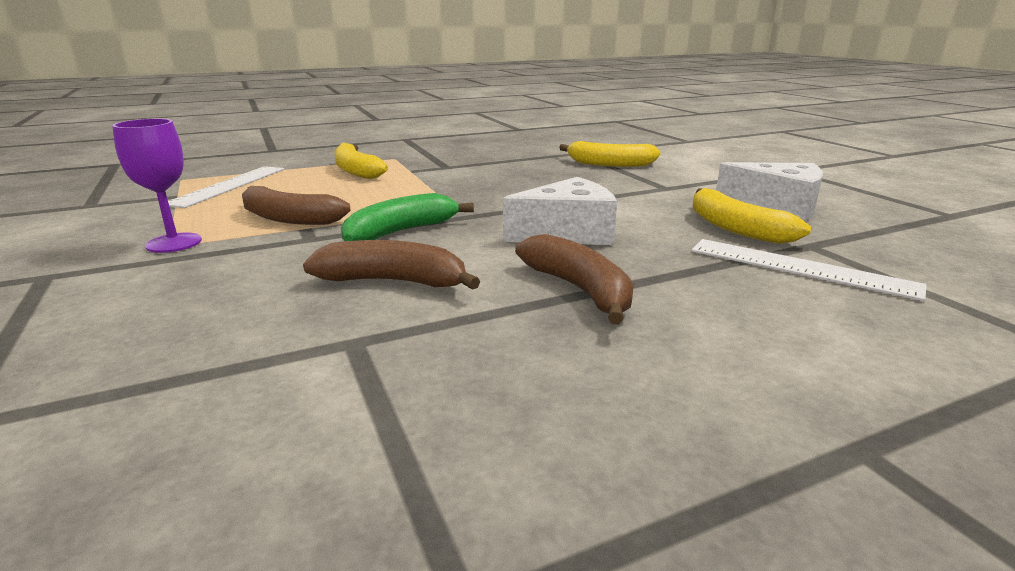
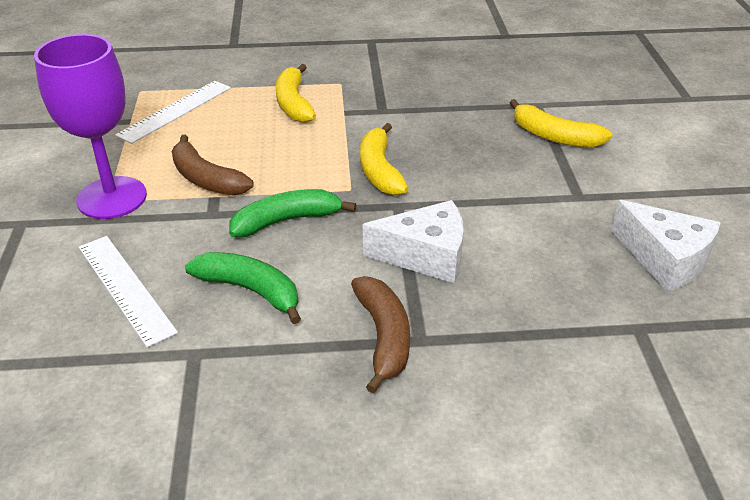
camera: 20 degrees right, 15 degrees up
purple goblet [112,119,202,253] -> purple goblet [34,34,147,219], size x1.68
brown banana [303,240,480,290] -> green banana [185,252,301,324]
white ruler [691,239,927,301] -> white ruler moved to [79,236,178,347]
yellow banana [693,188,811,244] -> yellow banana moved to [360,123,408,196]

